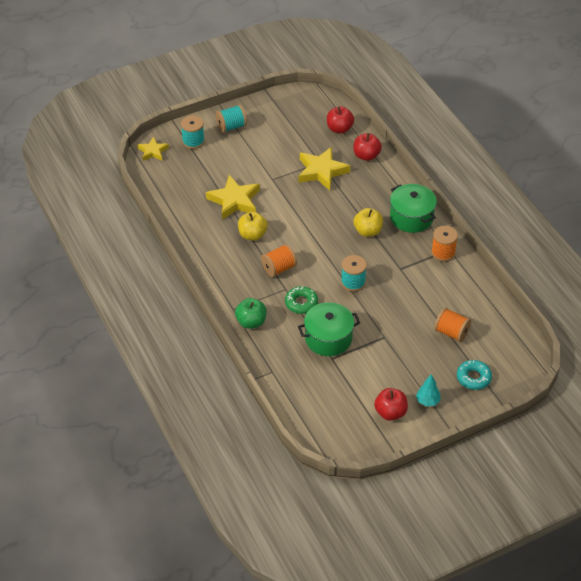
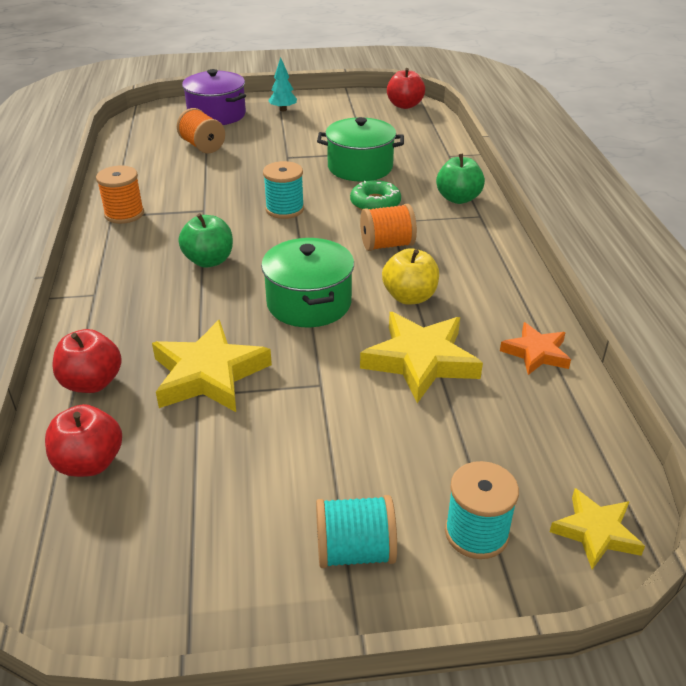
camera: 160 degrees left, 10 degrees down
yellow apple [353,208,383,237] -> green apple [179,213,233,268]
red apple [374,388,408,421] -> red apple moved to [387,68,425,109]
green pot [390,184,437,233] -> green pot moved to [261,238,354,327]
turquoise donut [457,360,492,390] -> purple pot [182,69,246,125]
none -> orange star [500,322,571,375]

